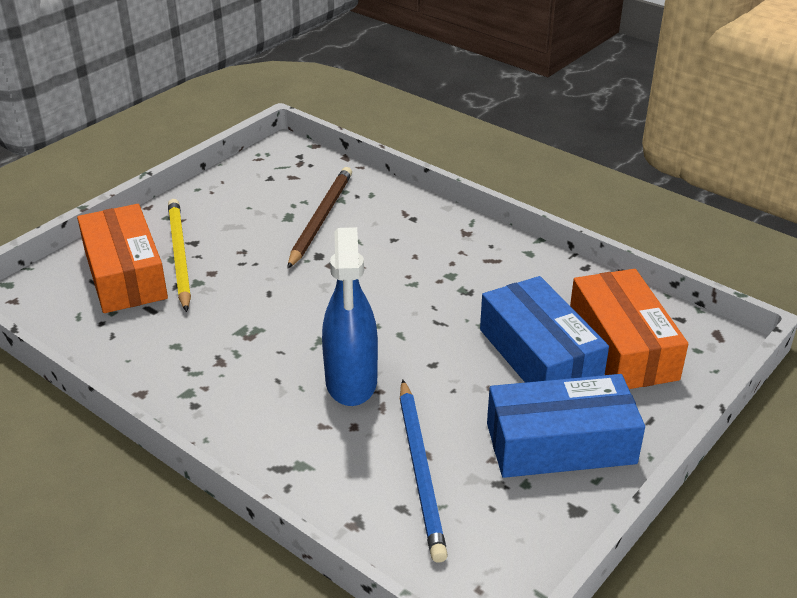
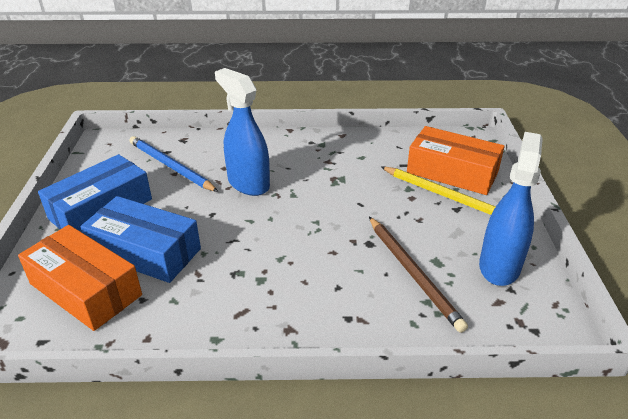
camera: 140 degrees right, 0 degrees up
none -> blue spray bottle [479,132,543,286]

